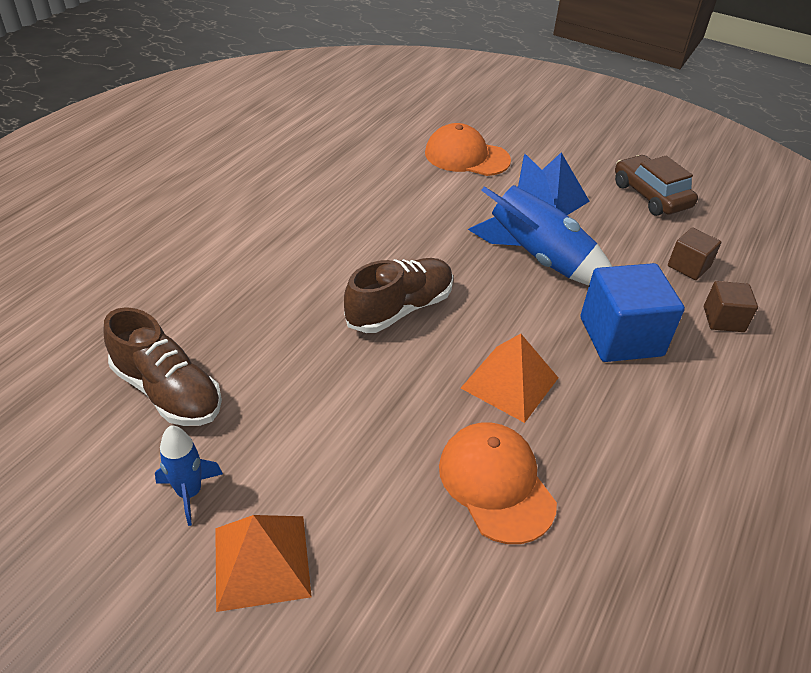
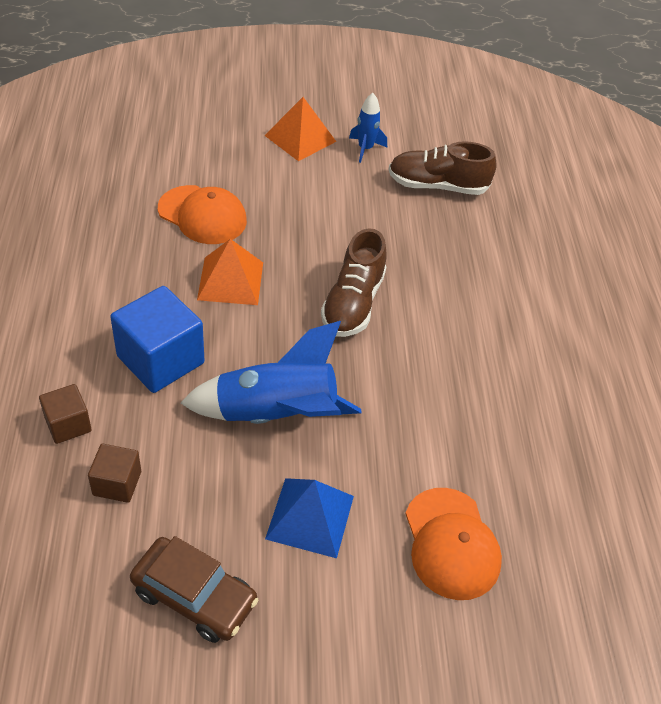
camera: 145 degrees right, 5 degrees up
orange cap [425,123,511,176] -> orange cap turned 90 degrees clockwise [405,488,502,600]

